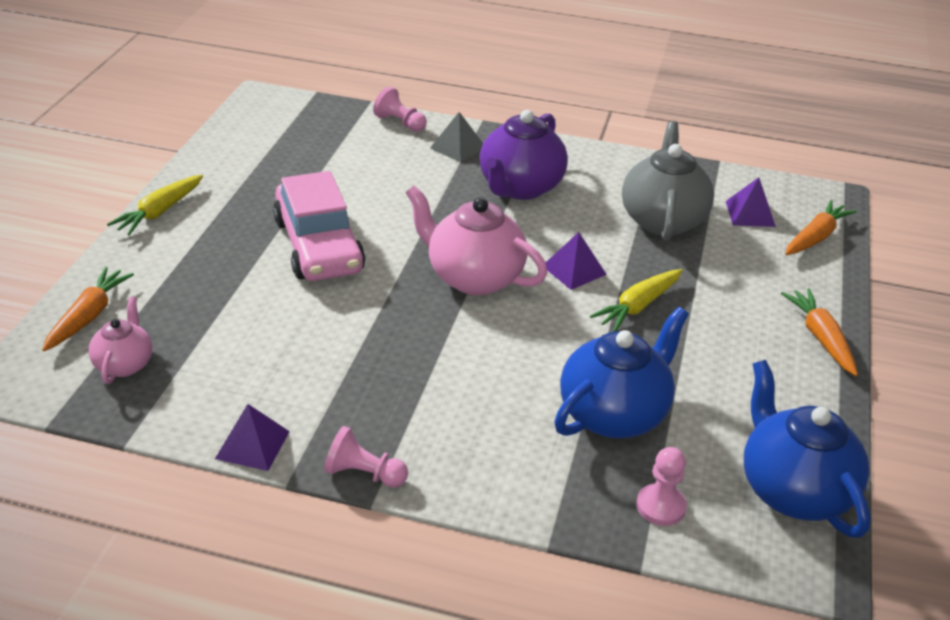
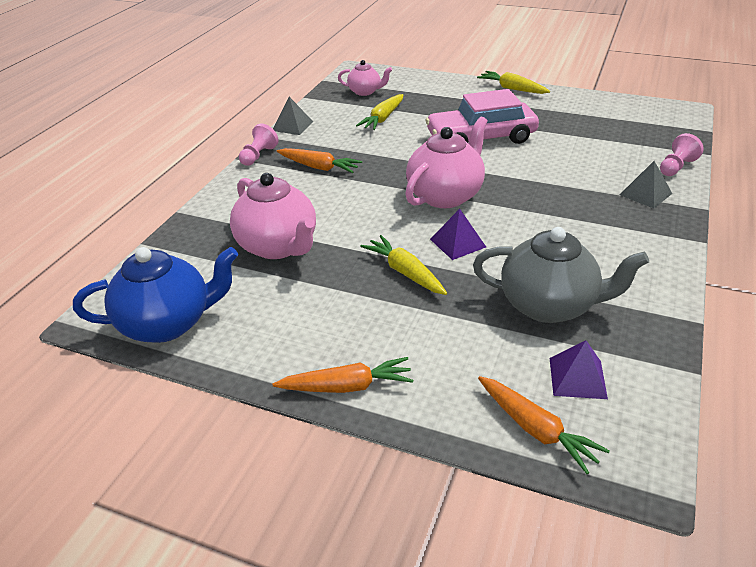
camera: 100 degrees right, 0 degrees up
orange carrot [42,267,134,351] -> orange carrot moved to [277,148,362,173]
purple pyramid [215,404,290,471] -> grey pyramid [273,97,313,135]
purple teapot [480,110,568,200] -> none
blue teapot [554,307,689,438] -> pink teapot [230,173,316,259]
pink pawn [636,447,687,526] -> none
none -> yellow carrot [356,94,403,130]

